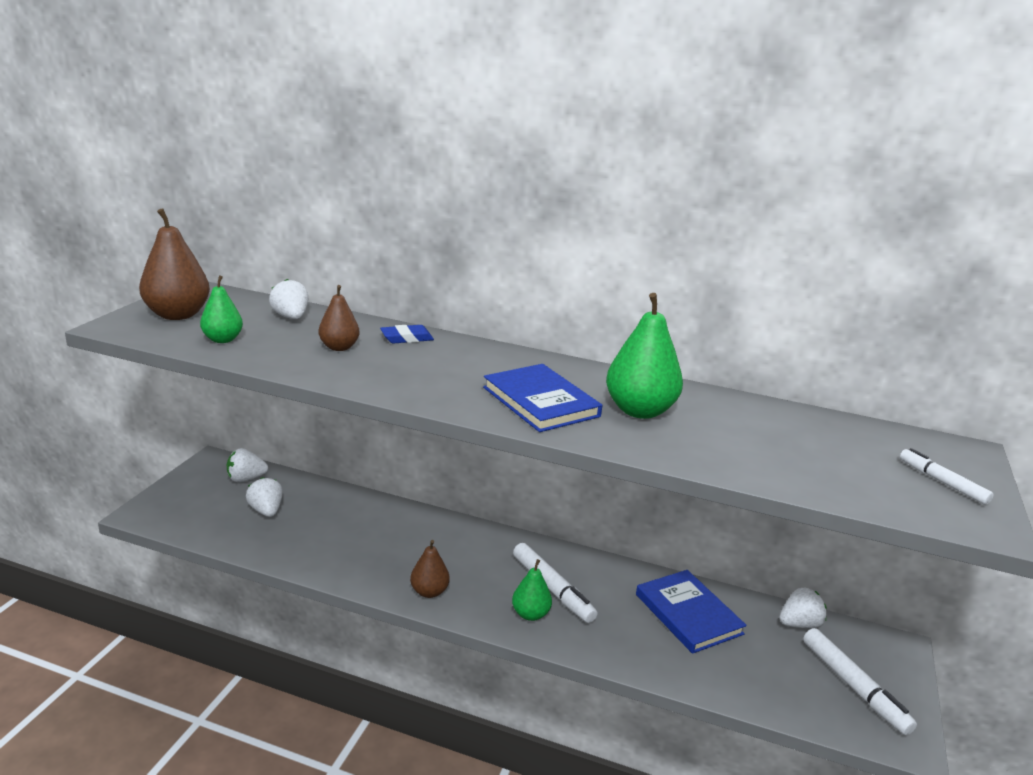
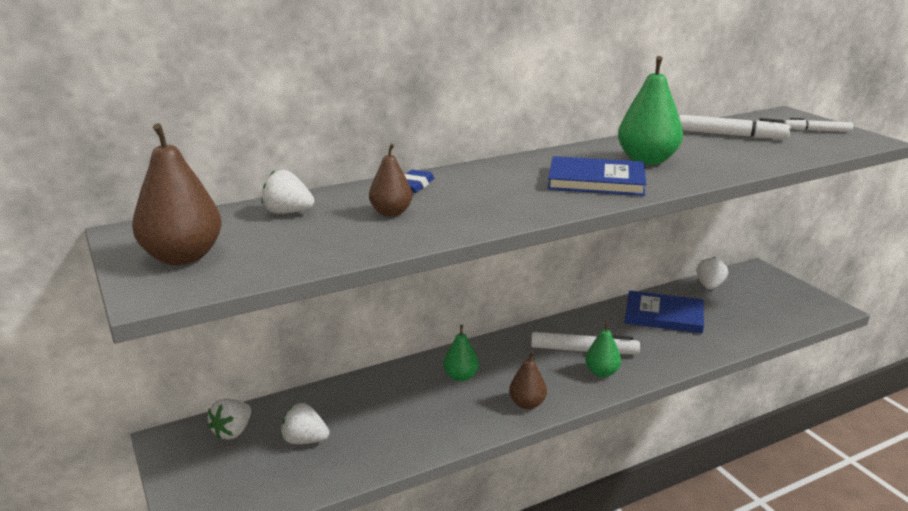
camera: 45 degrees left, 0 degrees up
green pear [200,275,243,343] -> green pear moved to [443,325,479,382]
white marker [803,628,917,735] -> white marker moved to [679,115,791,139]

